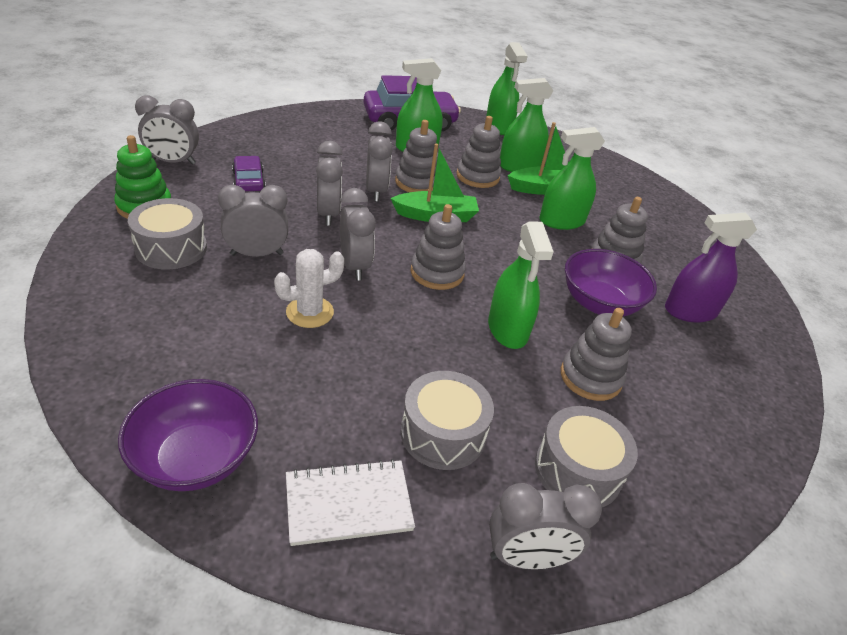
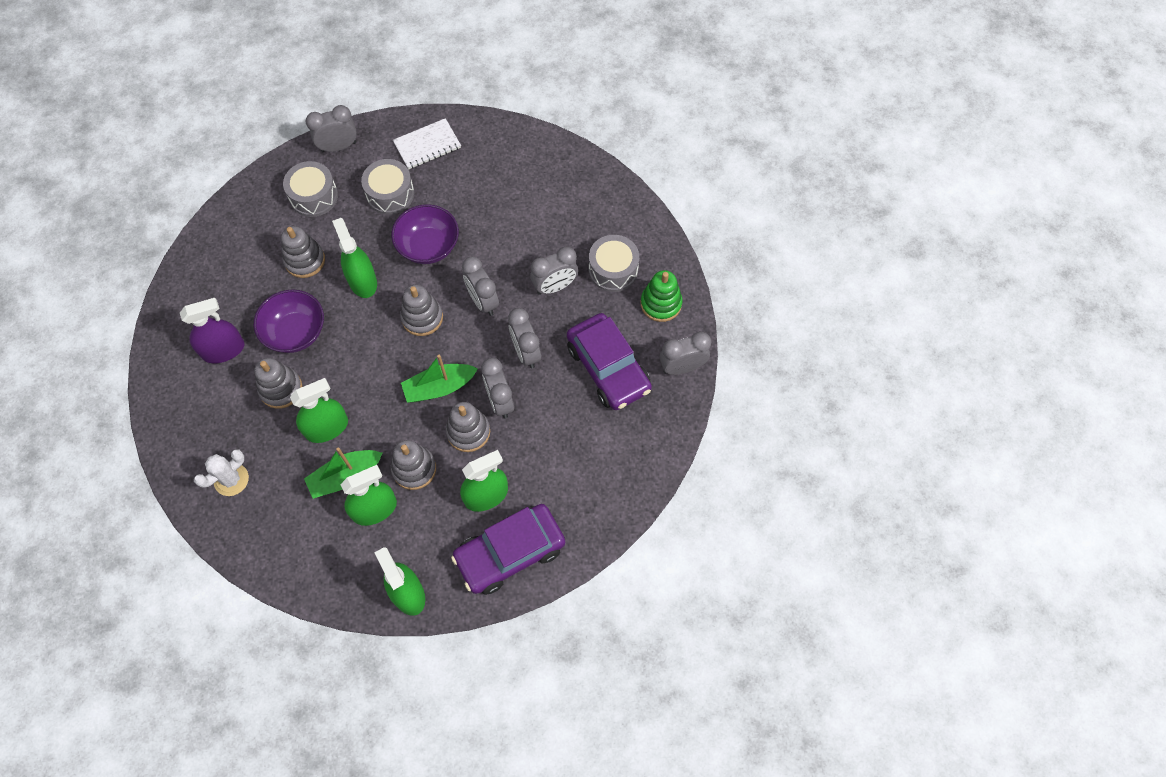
camera: 170 degrees right, 25 degrees up
purple bowl [118,379,258,491] -> purple bowl moved to [391,204,459,264]
purple car [232,156,266,191] -> purple car [567,313,652,410], size x1.99
white cactus [274,249,345,328] -> white cactus moved to [194,449,249,496]

